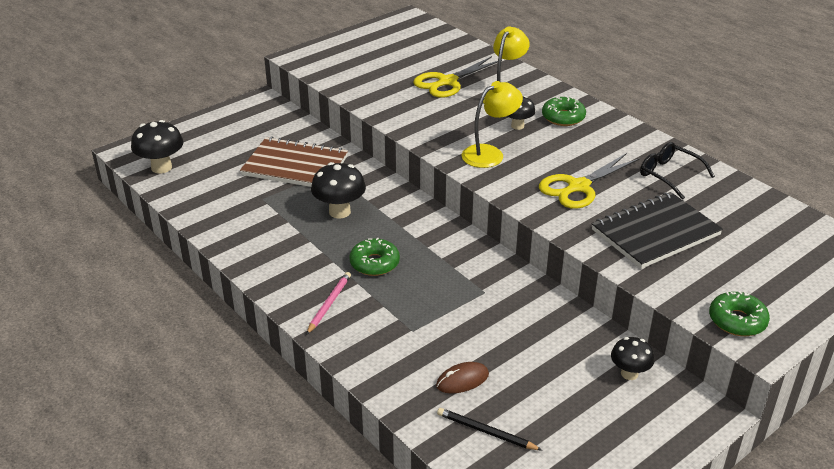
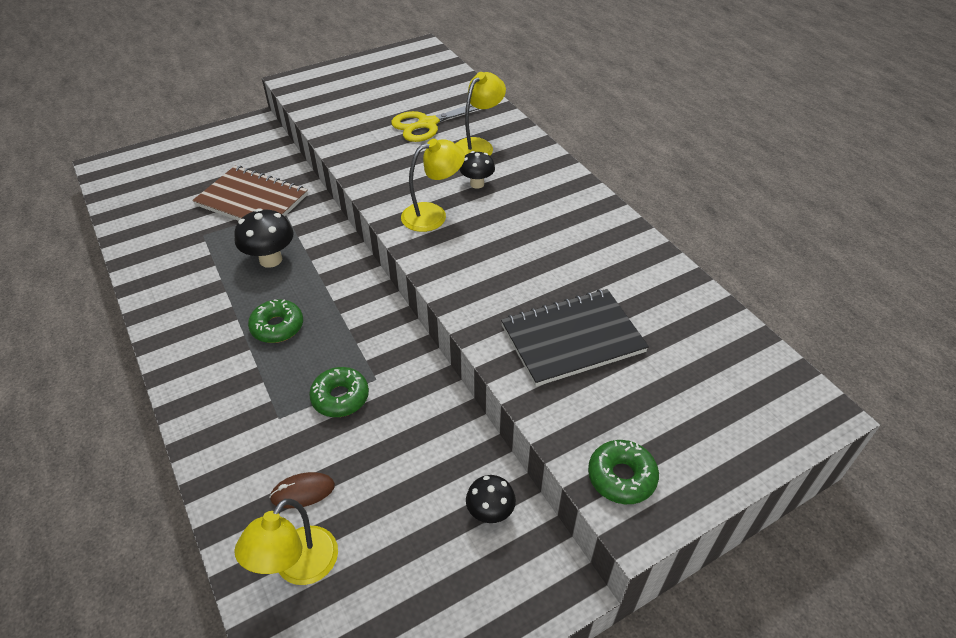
camera: 10 degrees right, 10 degrees up
black mushroom [131,120,183,174] -> none
pink pencil [306,272,351,335] -> none
black pencil [437,408,542,450] -> yellow lamp [234,499,338,585]
yellow scissors [539,153,640,209] -> none
green donut [542,97,586,126] -> green donut moved to [309,367,369,417]
black glasses [640,142,715,200] -> none

